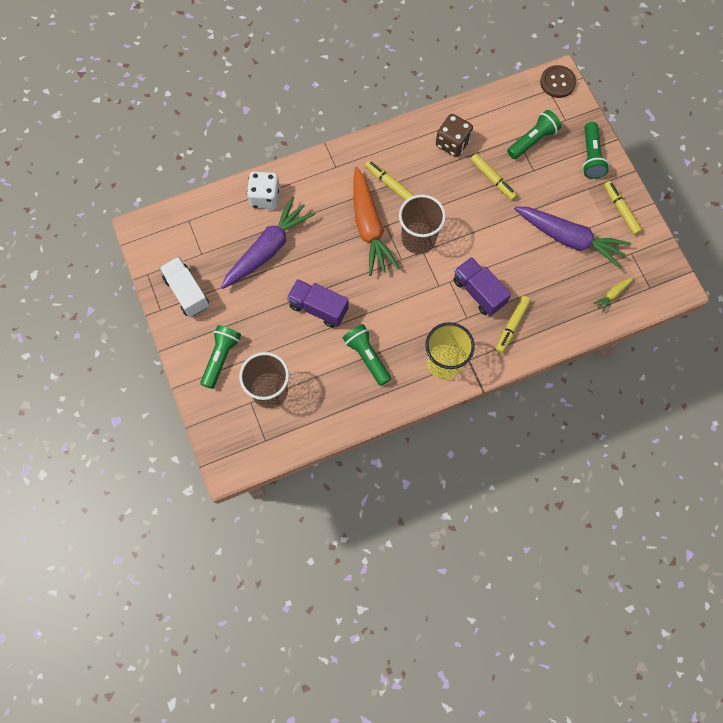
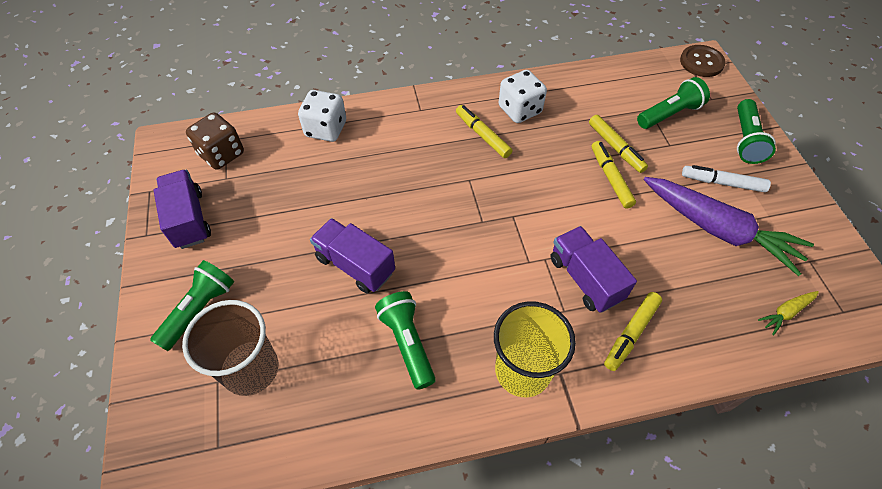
camera: 10 degrees right, 15 degrees down
white truck [159,257,209,317] -> purple truck [153,170,211,249]
purple carrot [221,196,315,289] -> none
orange carrot [353,167,399,276] -> none
brown cup [399,194,446,254] -> none
brown dice [436,114,473,157] -> brown dice moved to [186,112,244,170]
yellow marker [604,181,642,235] -> yellow marker moved to [592,141,636,209]
none -> white dice [498,70,547,123]
none -> white marker [682,165,771,192]

